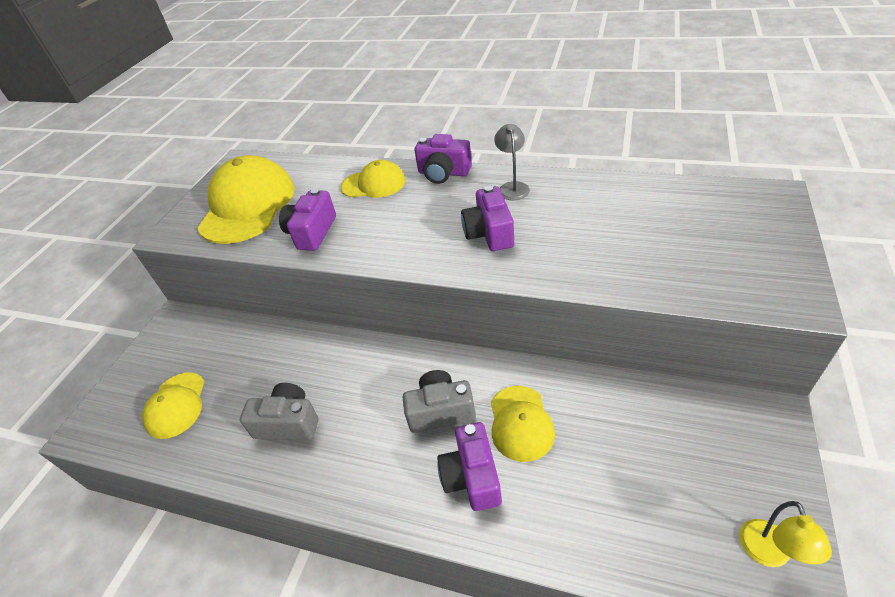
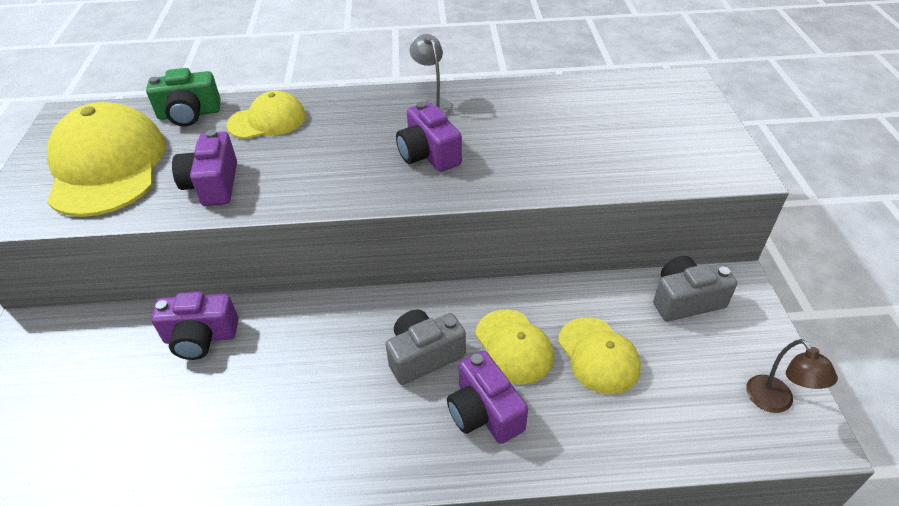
camera: 25 degrees left, 0 degrees up
yellow cap [142,372,205,439] -> yellow cap moved to [558,317,641,394]
grey camera [240,383,318,440] -> grey camera moved to [653,256,737,321]
purple camera [414,134,472,184] -> purple camera moved to [151,292,239,360]
yellow lamp [739,501,832,567] -> brown lamp [746,339,838,413]
none -> green camera [146,68,221,126]

